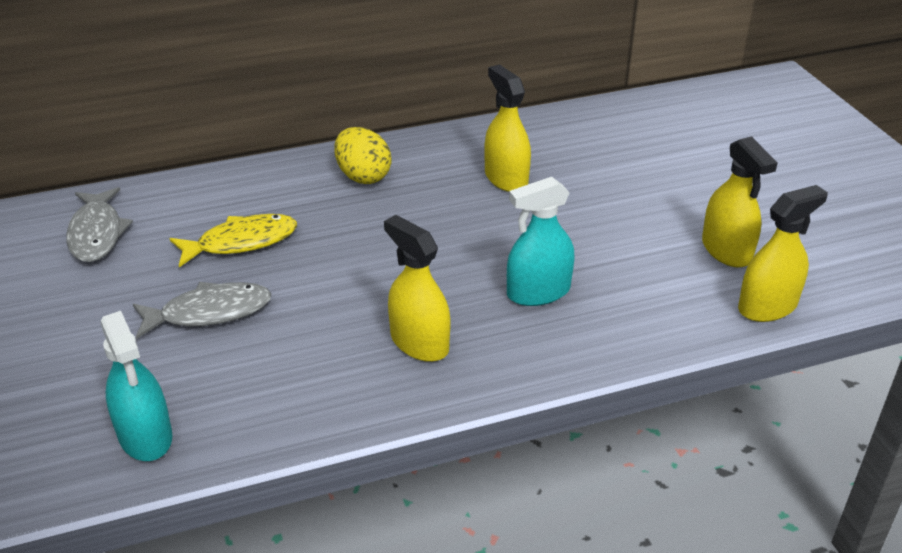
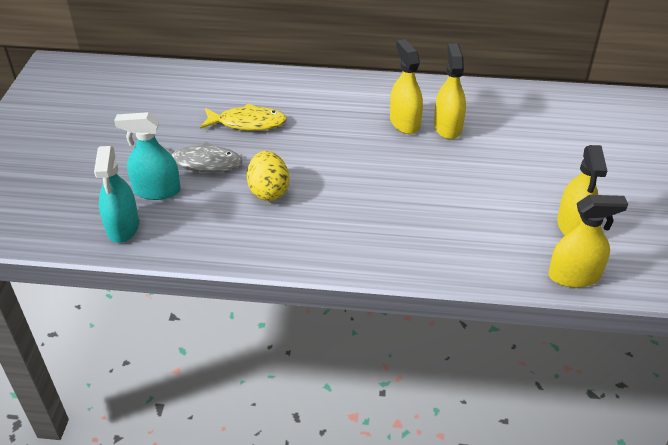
camera: 25 degrees right, 5 degrees up
grey fish [66,187,133,262] -> none
yellow egg [334,127,392,184] -> yellow egg moved to [247,151,289,201]
yellow spray bottle [384,215,451,362] -> yellow spray bottle moved to [390,39,423,134]
turquoise spray bottle [507,177,574,306] -> turquoise spray bottle moved to [114,112,181,200]

